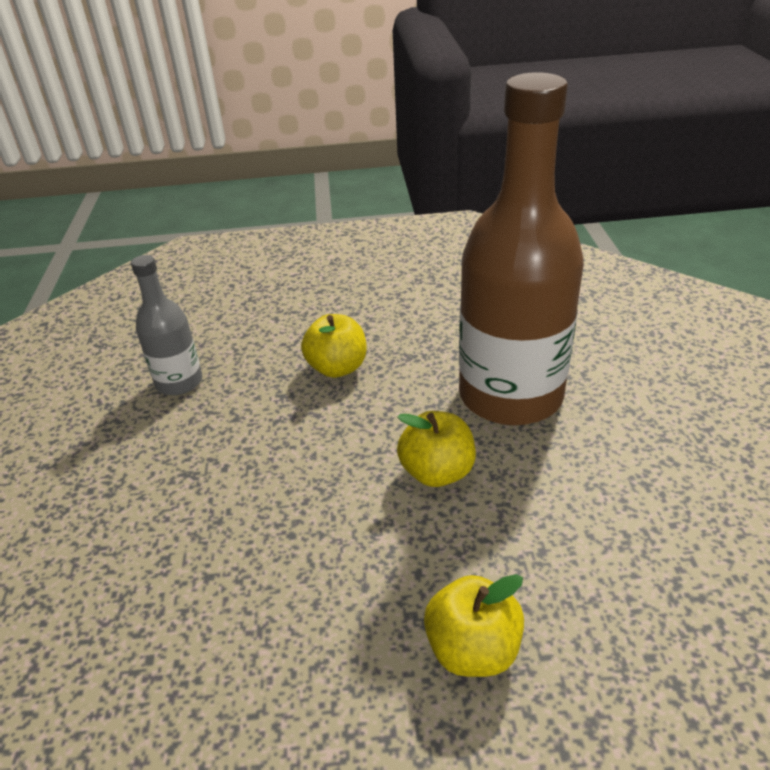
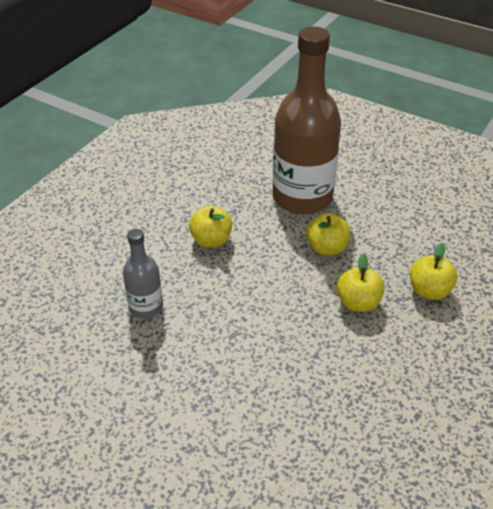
camera: 55 degrees left, 5 degrees up
none -> yellow apple [337,253,385,312]

